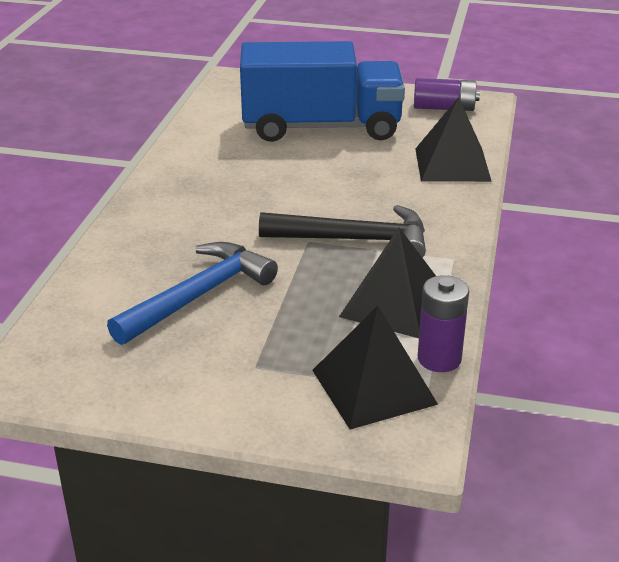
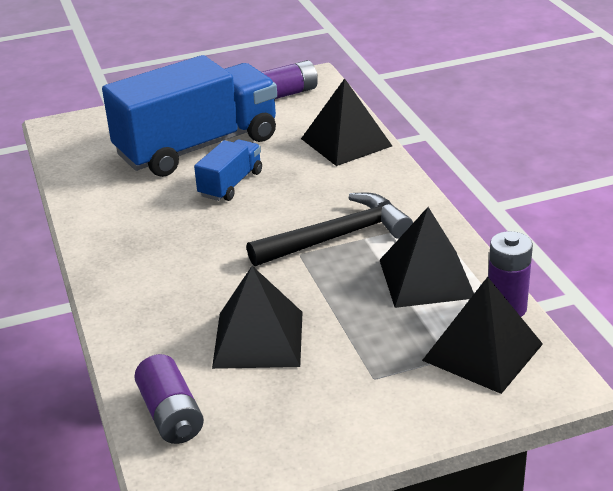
camera: 30 degrees left, 0 degrees up
blue hammer [107,242,278,345] -> black pyramid [212,266,303,369]
none -> purple battery [134,354,204,444]
none -> blue truck [194,139,262,201]

